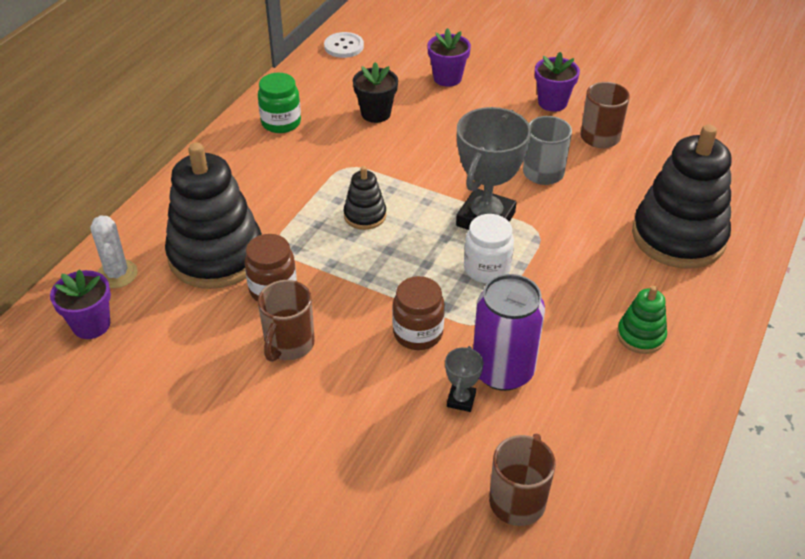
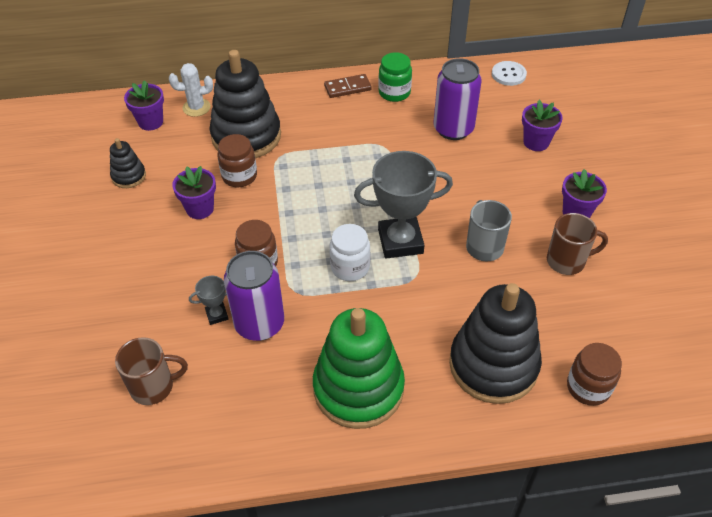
camera: 55 degrees right, 5 degrees up
white cactus [90,215,138,288] -> white cactus turned 45 degrees clockwise [169,63,213,117]
brown mug [258,280,315,362] -> purple flower pot [172,166,216,219]
black stacking toy [344,166,386,230] -> black stacking toy moved to [110,138,146,188]
black flower pot [353,62,398,123] -> purple can [433,58,482,140]
green stacking toy [617,286,667,354] -> green stacking toy [313,308,405,429], size x2.14
none -> brown domino [324,74,372,98]
none -> brown jar [567,343,622,406]

